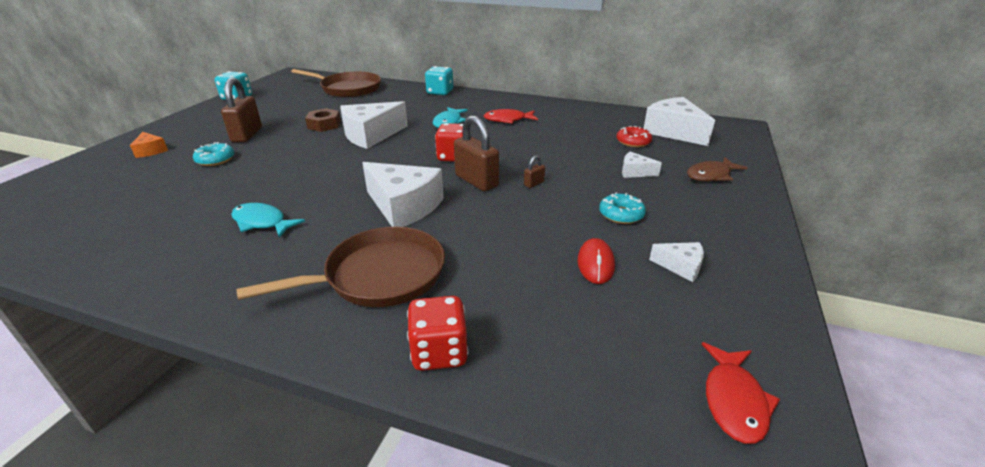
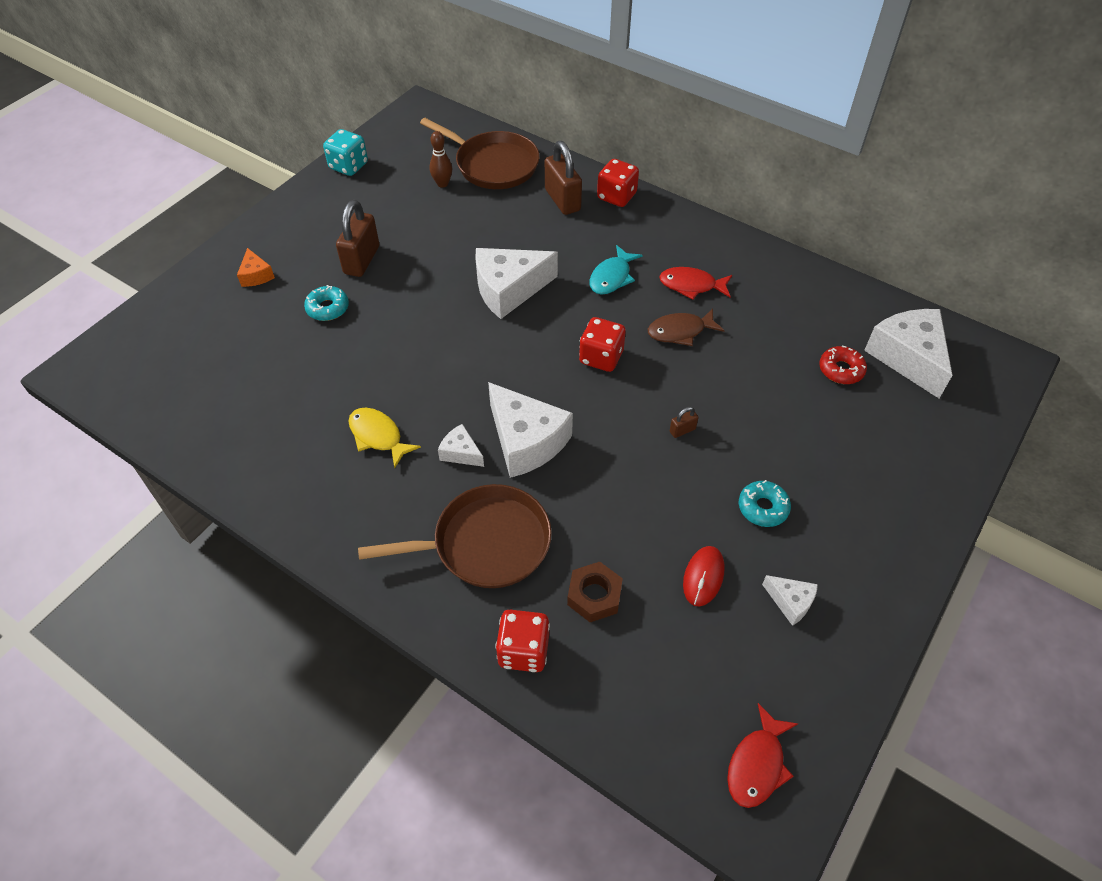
camera: 15 degrees right, 20 degrees up
turquoise fish [231,203,305,238] -> yellow fish [348,408,421,468]
brown nut [305,108,341,132] -> brown nut moved to [567,562,623,622]
turquoise dice [425,66,453,95] -> red dice [597,159,639,207]
brown padlock [454,115,499,191] -> brown padlock moved to [545,141,582,215]
white cheese [622,151,662,178] -> white cheese moved to [438,424,484,467]
brown fish [687,157,747,181] -> brown fish moved to [648,308,725,346]
none -> brown bowling pin [429,131,452,188]

